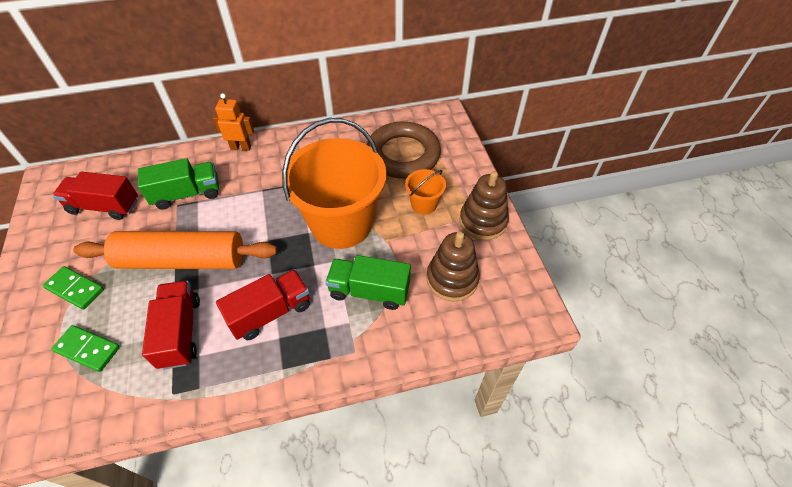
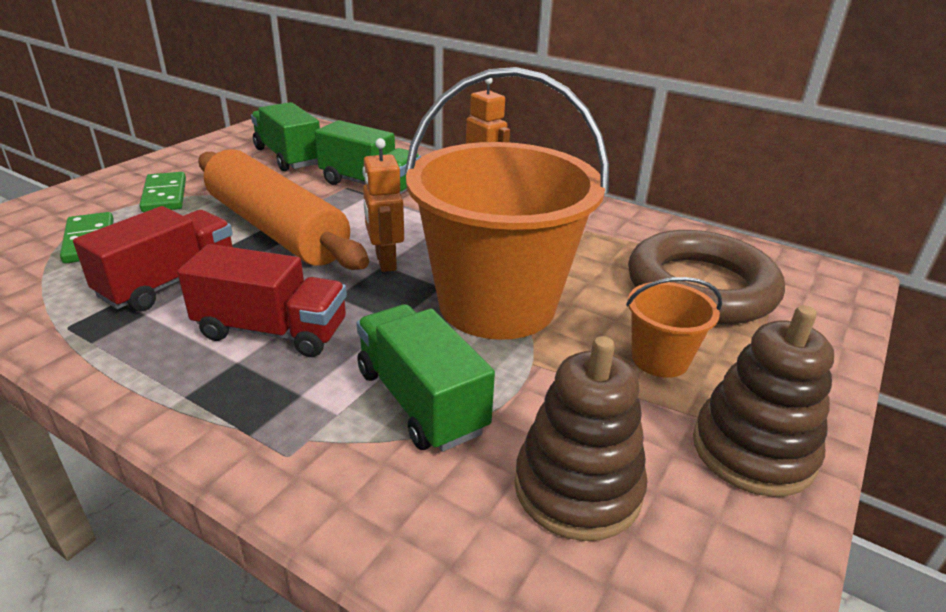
camera: 45 degrees right, 20 degrees down
red truck [53,172,138,220] -> green truck [251,102,320,171]
none -> orange robot [362,138,404,272]

